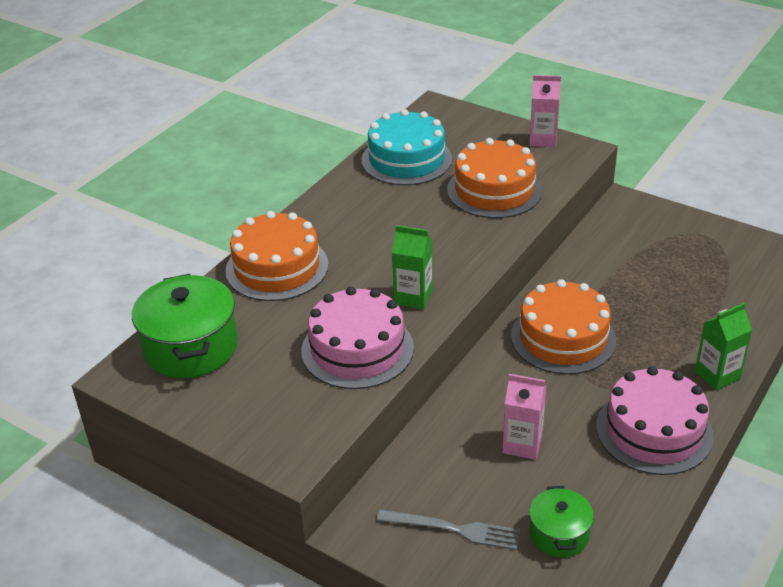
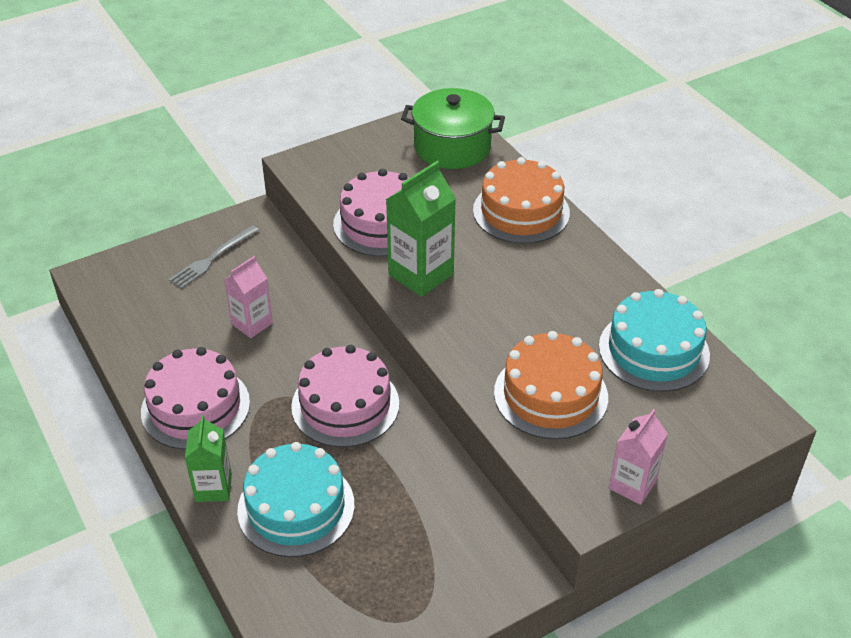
camera: 115 degrees right, 5 degrees up
green carton [392,225,433,309] -> green carton [386,161,456,297], size x1.55
orange cake [511,279,616,374] -> pink cake [291,345,399,447]
green pot [529,486,594,557] -> none
none -> turquoise cake [237,442,355,557]

